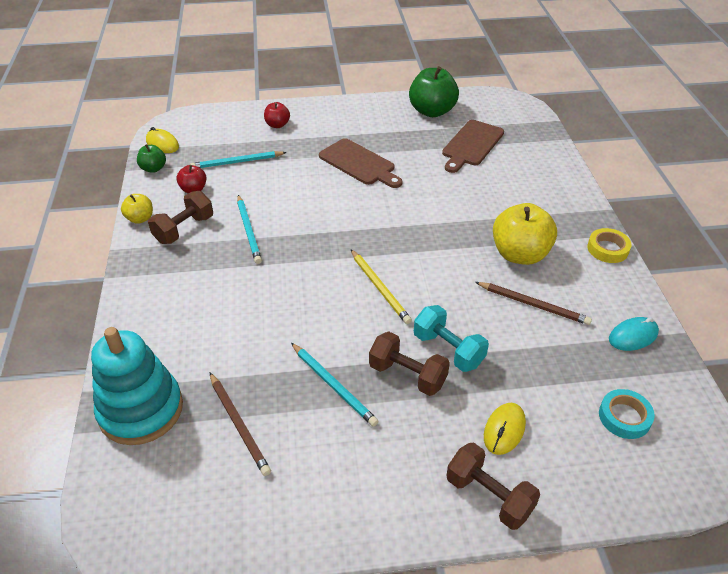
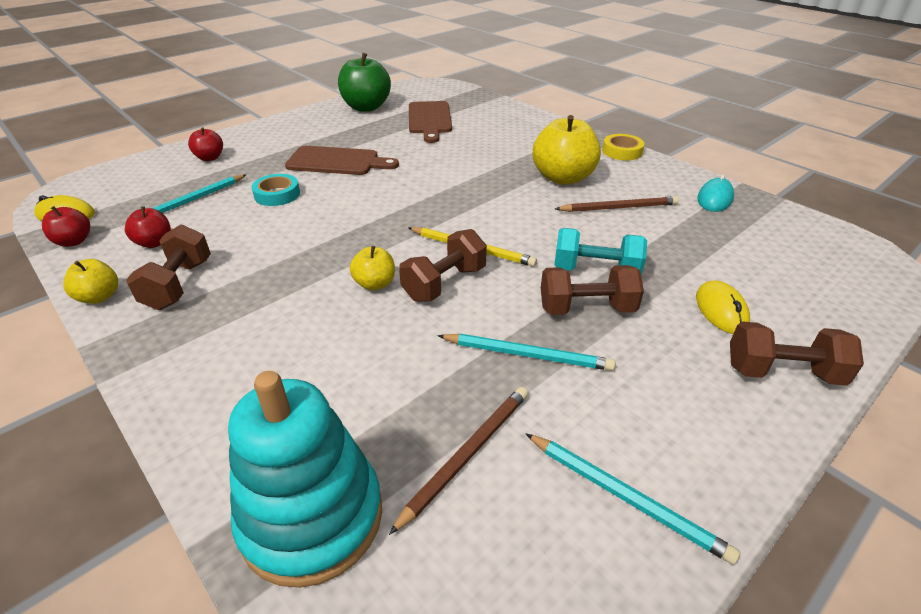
camera: 35 degrees left, 5 degrees down
green apple [137,144,166,173] -> red apple [42,206,90,247]
brown pencil [210,373,271,476] -> brown pencil turned 75 degrees counterclockwise [389,387,528,535]
turquoise pencil [237,195,262,264] -> turquoise pencil moved to [526,434,740,565]
turquoise tape [599,389,655,439] -> turquoise tape moved to [251,174,300,206]
none -> yellow apple [350,246,395,291]
none -> brown dumbbell [399,229,487,302]

